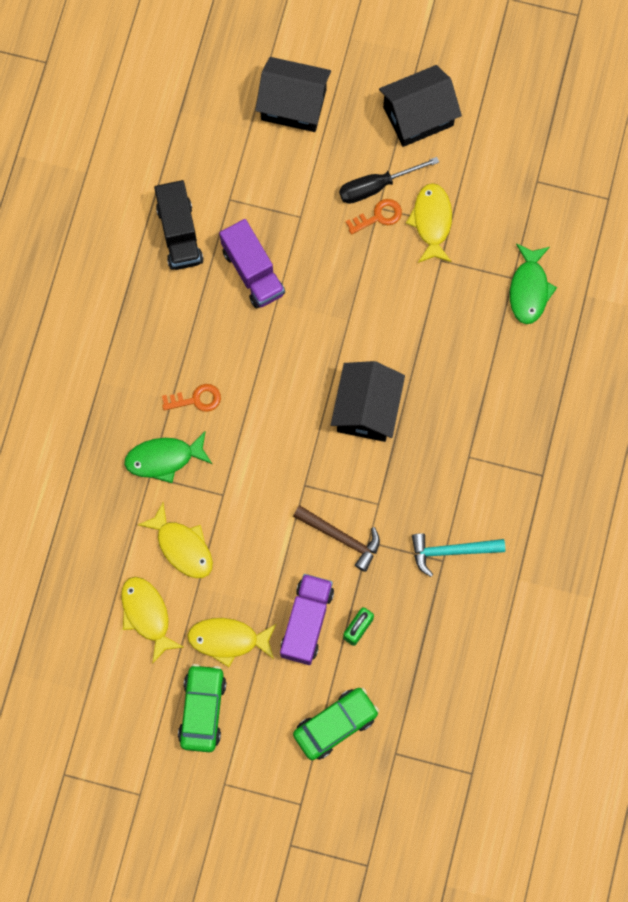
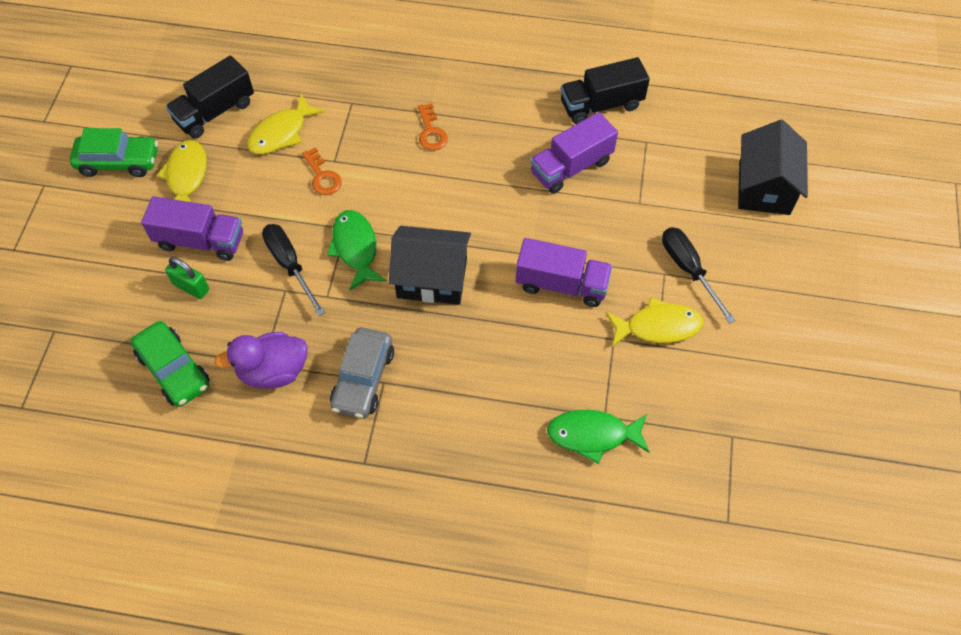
camera: 85 degrees right, 15 degrees down
yellow fish [121,577,184,664] -> black truck [166,56,254,139]
green fish [124,431,212,483] -> green fish moved to [327,210,386,291]
brown hammer [293,505,380,572] -> black screwdriver [262,224,325,316]
green car [293,688,379,760] -> green car moved to [131,321,210,407]
orange key [346,199,402,235] -> orange key moved to [302,147,342,195]
black house [379,65,462,147] -> none
turquoise hammer [412,533,505,577] -> purple duck [214,332,308,389]
none -> grey car [330,328,394,419]
none -> purple truck [516,238,612,307]

